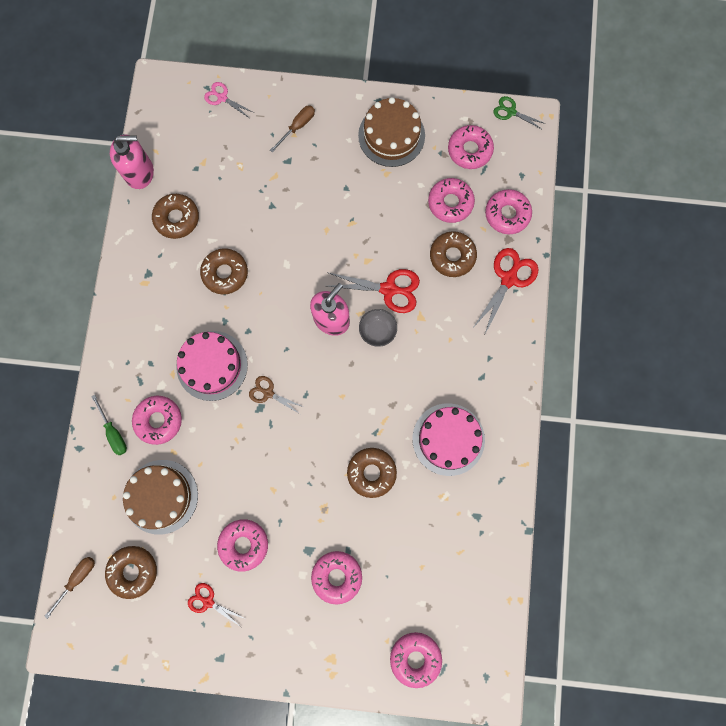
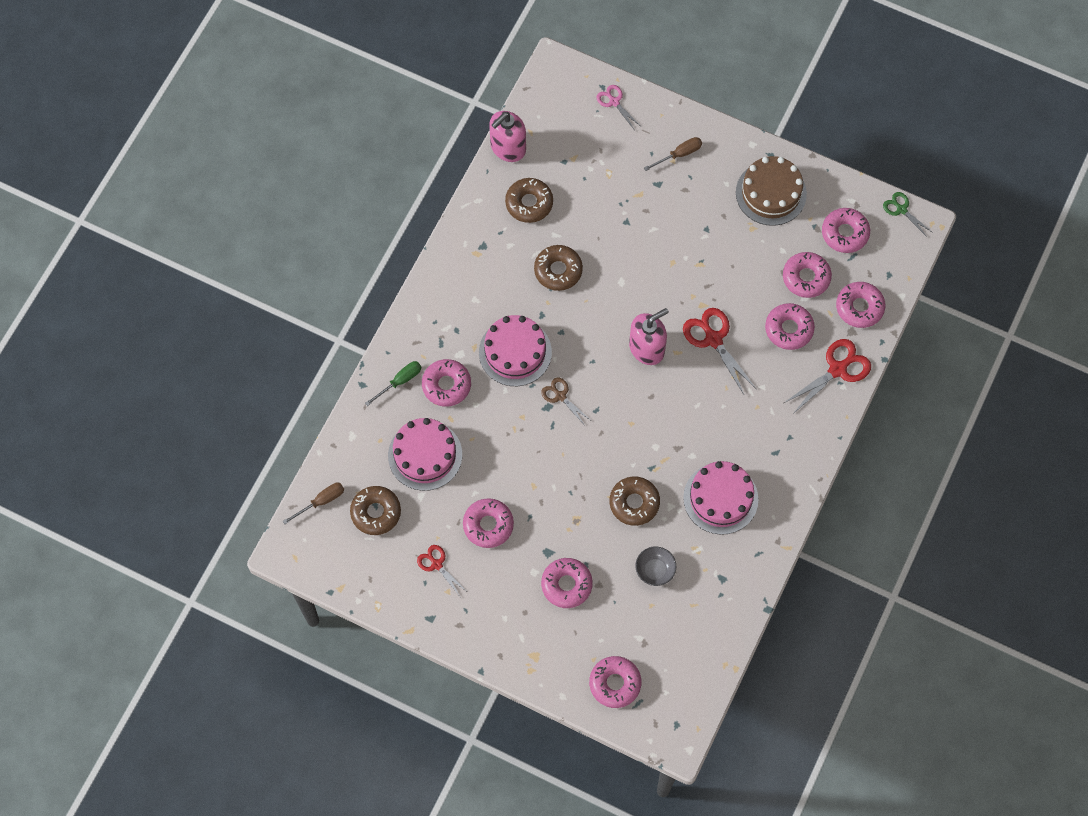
camera: 20 degrees right, 10 degrees down
green screwdriver [91,395,127,455] -> green screwdriver turned 120 degrees counterclockwise [365,361,422,406]
pink soap dispenser [110,135,154,189] -> pink soap dispenser turned 120 degrees clockwise [489,111,526,162]
brown cake [123,460,198,535] -> pink cake [388,418,462,491]
red scissors [327,269,420,313] -> red scissors turned 150 degrees counterclockwise [683,308,755,395]
grey bowl [359,309,397,347] -> grey bowl moved to [635,546,676,586]
brown donut [430,231,477,277] -> pink donut [765,303,815,350]

